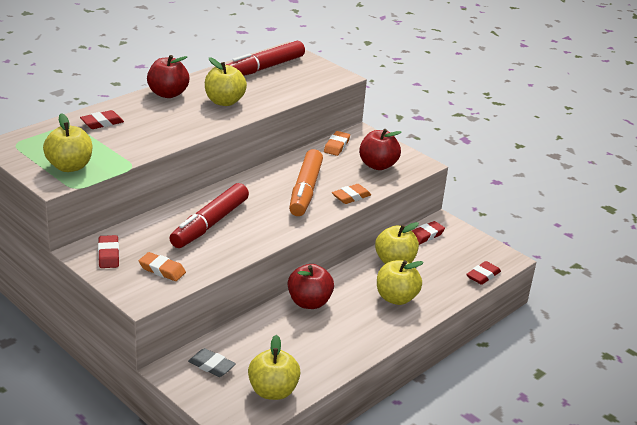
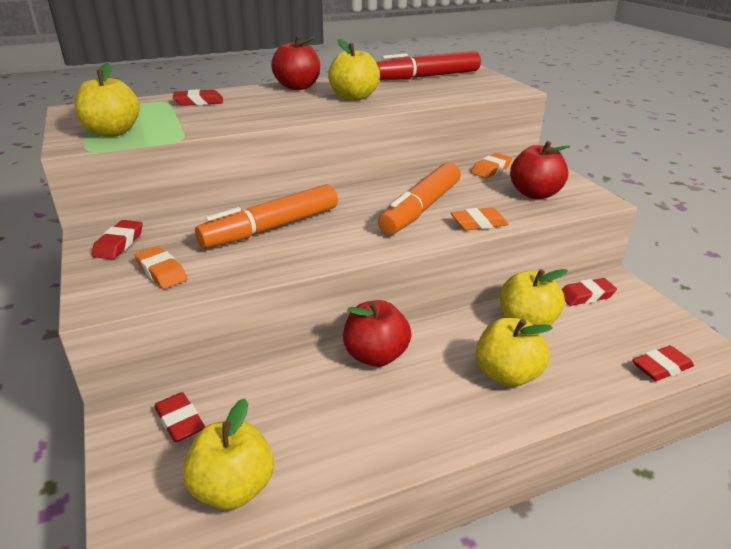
camera: 25 degrees right, 0 degrees up
red marker [169,183,249,248] -> orange marker [195,184,338,249]
grey eraser [188,348,236,377] -> red eraser [154,392,205,442]

